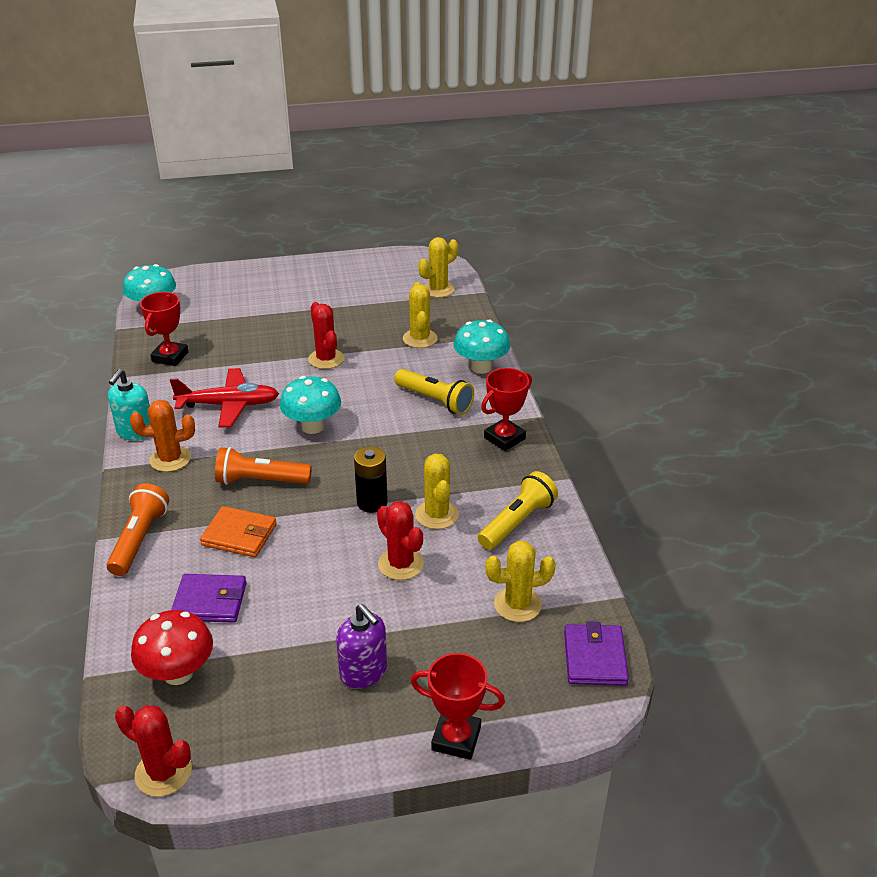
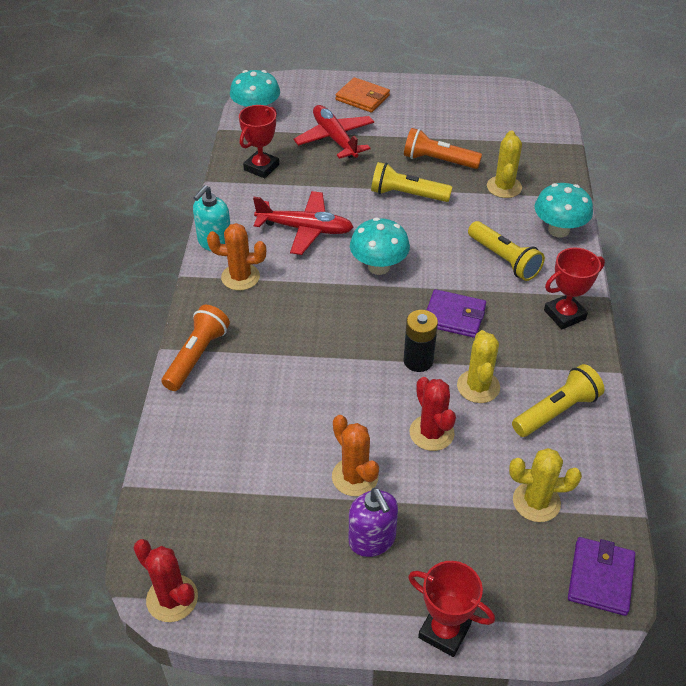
camera: 15 degrees right, 10 degrees up
red mushroom [131,610,213,685] -> none
purple wallet [171,574,247,623] -> purple wallet moved to [427,289,486,338]
orange wallet [200,506,277,557] -> orange wallet moved to [335,77,390,113]
orange flashlight [215,447,312,485] -> orange flashlight moved to [404,128,482,169]
red cactus [308,302,344,369] -> yellow flashlight [371,162,452,202]
yellow cactus [419,237,458,298] -> none
none -> red plane [294,105,374,159]
none -> orange cactus [332,415,379,496]

